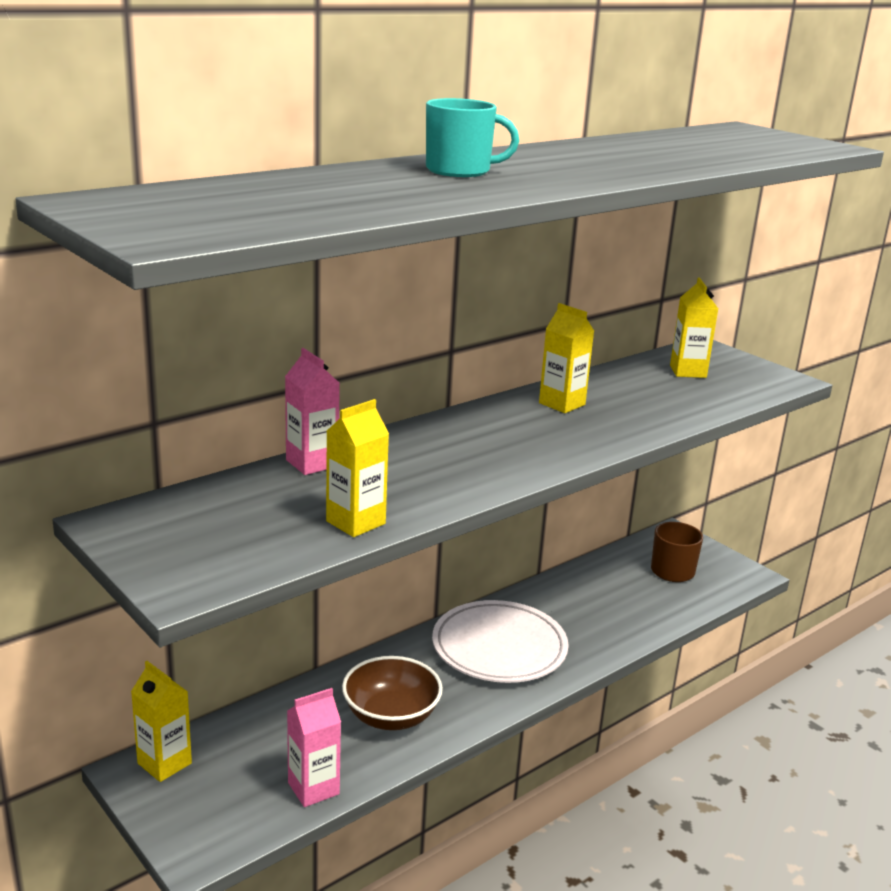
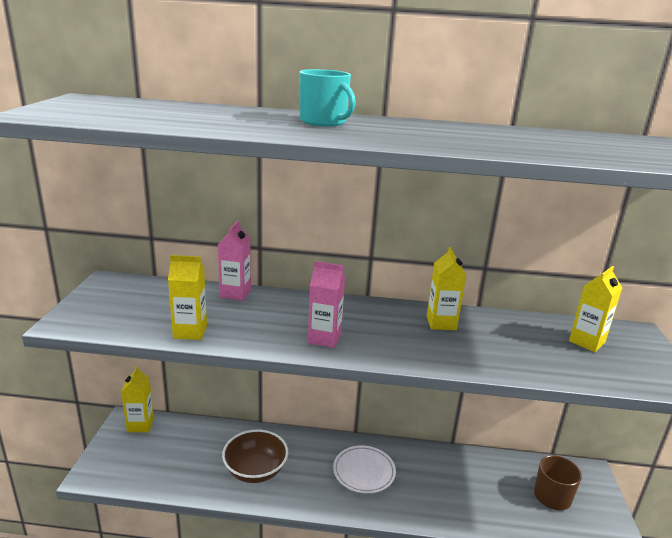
camera: 45 degrees right, 0 degrees up
pink carton [287,688,341,807] -> pink carton moved to [308,261,345,348]
white plate [432,600,569,683] -> white plate [333,445,396,494], size x0.65

